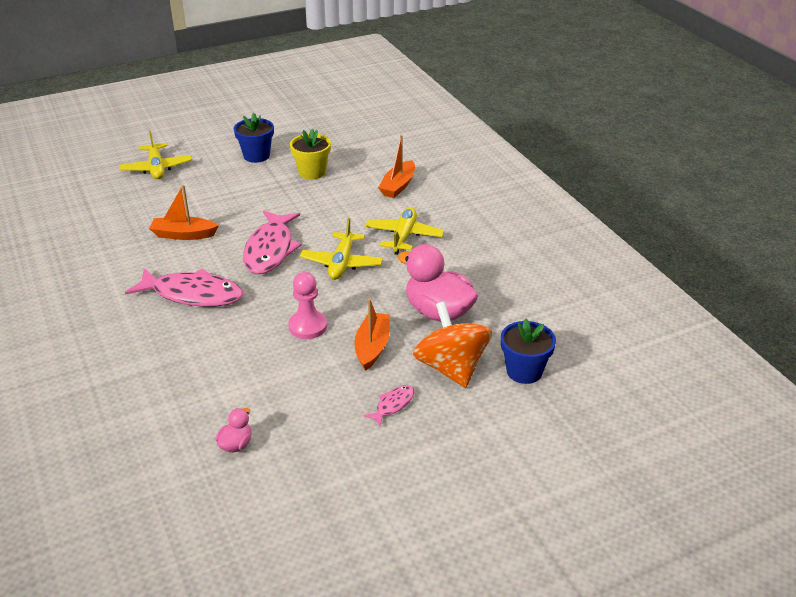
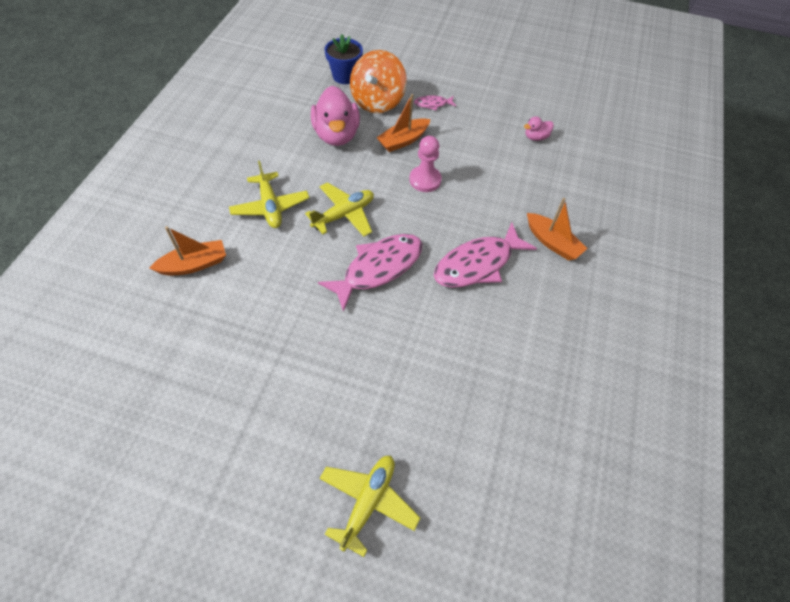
camera: 140 degrees left, 20 degrees up
pink fish [125,268,243,307] -> pink fish turned 90 degrees counterclockwise [434,222,537,288]
orange boat [149,185,219,240] -> orange boat moved to [527,198,588,261]
blue flower pot [234,113,274,163] -> none
yellow flower pot [290,128,331,179] -> none
yellow plane [365,207,444,255] -> yellow plane turned 75 degrees counterclockwise [229,161,309,228]

